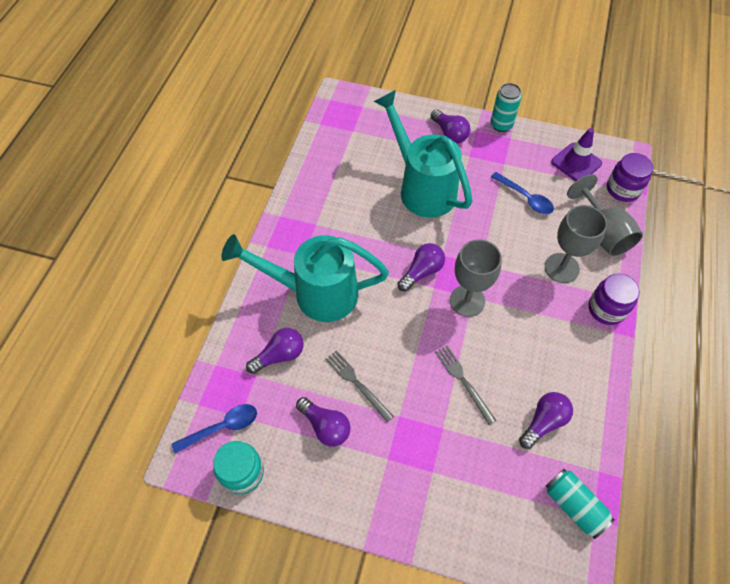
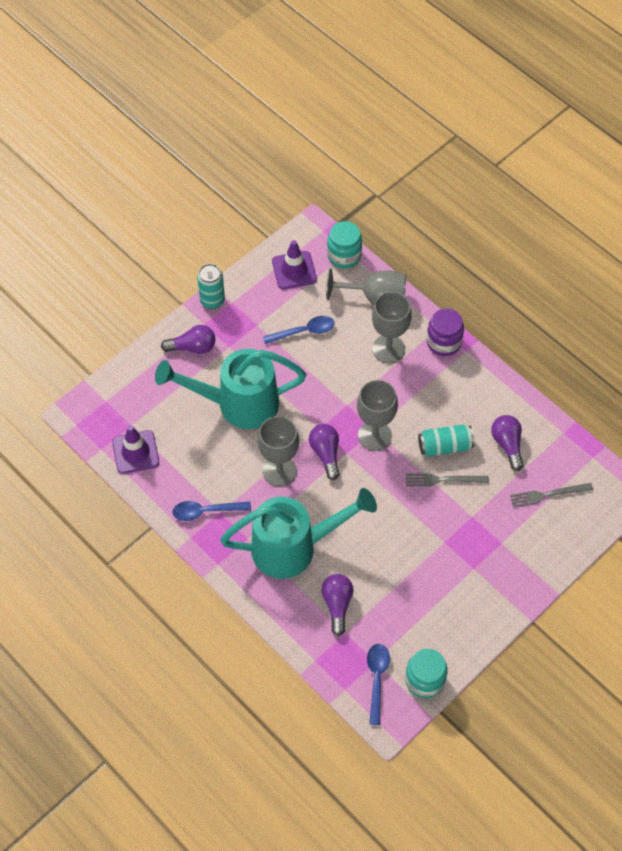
camera: 60 degrees left, 0 degrees up
turquoise watering can [221,234,389,322] -> turquoise watering can turned 135 degrees counterclockwise [220,488,377,579]
purple light bulb [296,397,350,446] -> none
grey fork [325,350,394,422] -> grey fork moved to [510,483,593,508]
turquoise can [546,469,615,539] -> turquoise can moved to [418,424,474,457]
purple jar [607,153,653,202] -> turquoise jar [327,221,362,268]
none -> purple traffic cone [112,425,159,474]
none -> blue spoon [172,501,251,521]
none -> grey goblet [258,416,299,487]

